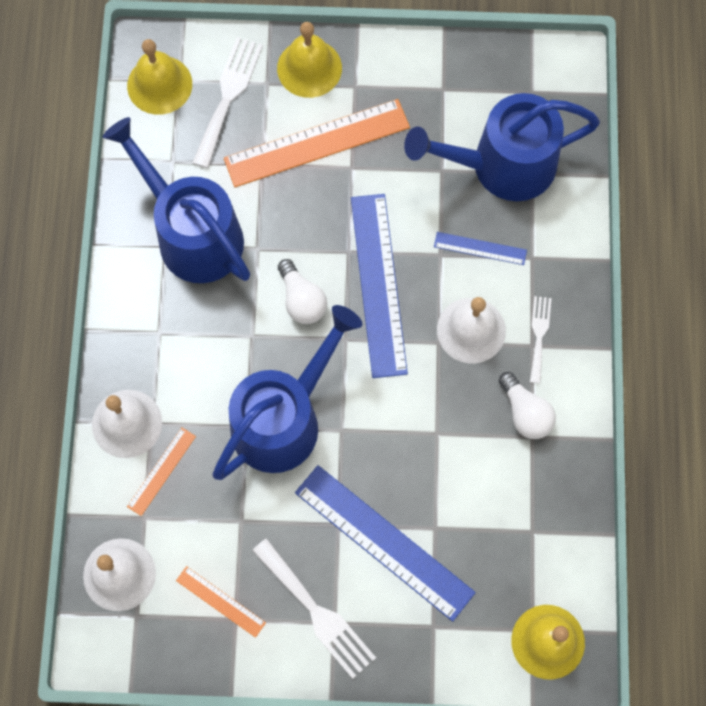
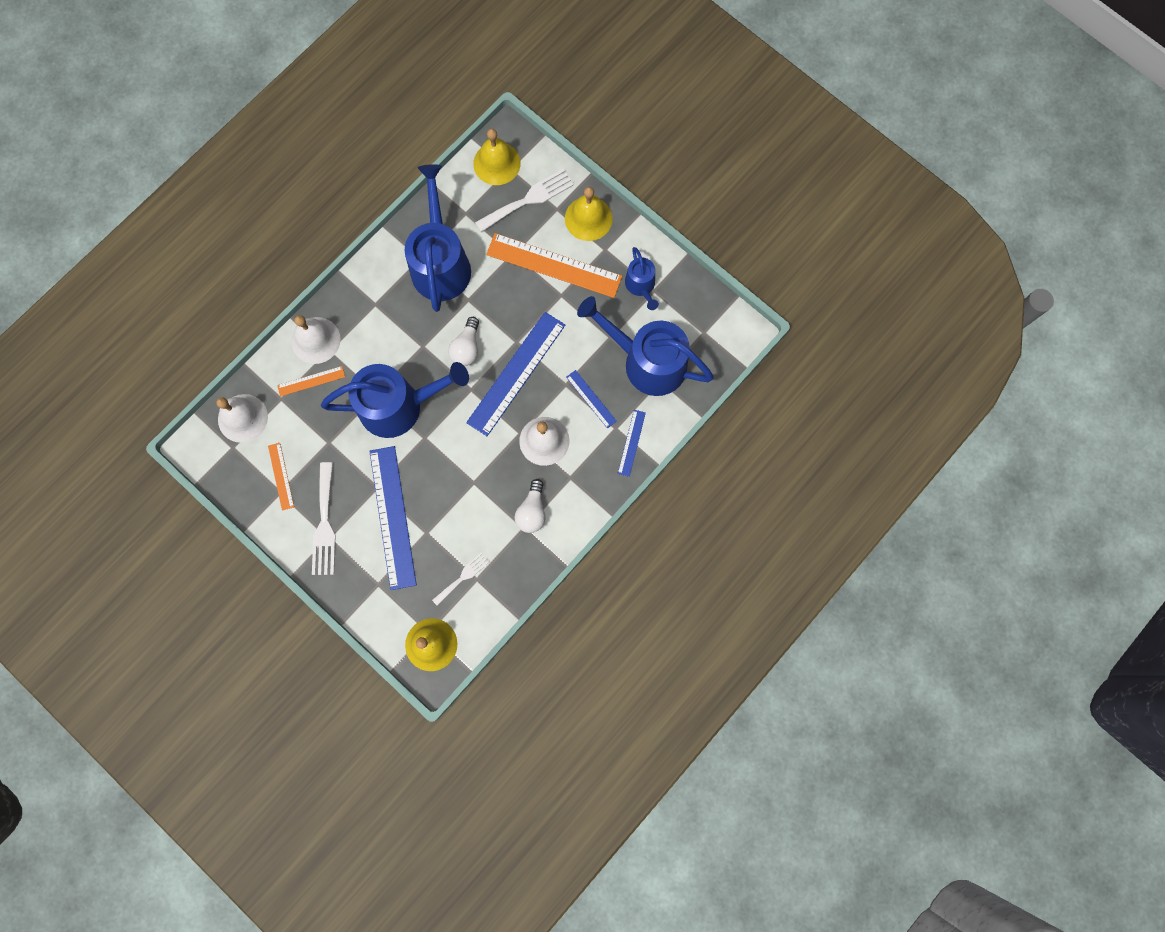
camera: 40 degrees right, 5 degrees up
white fork [530,296,552,384] -> white fork moved to [432,553,489,606]
none -> blue ruler [618,410,646,477]
none -> blue watering can [625,247,659,310]

